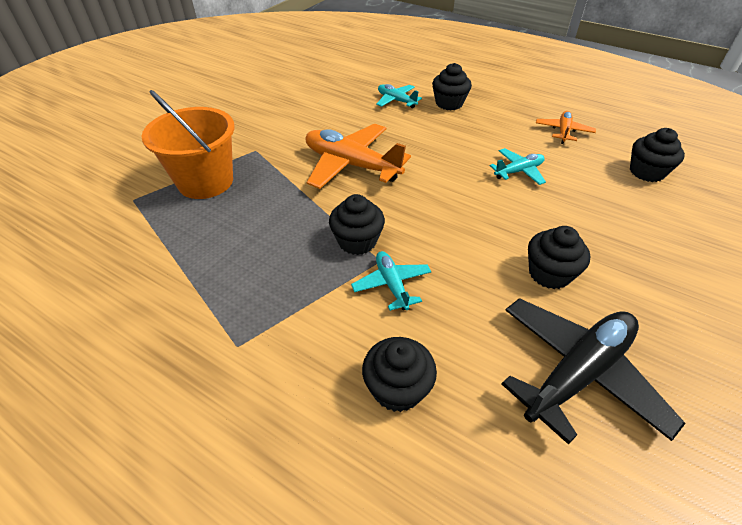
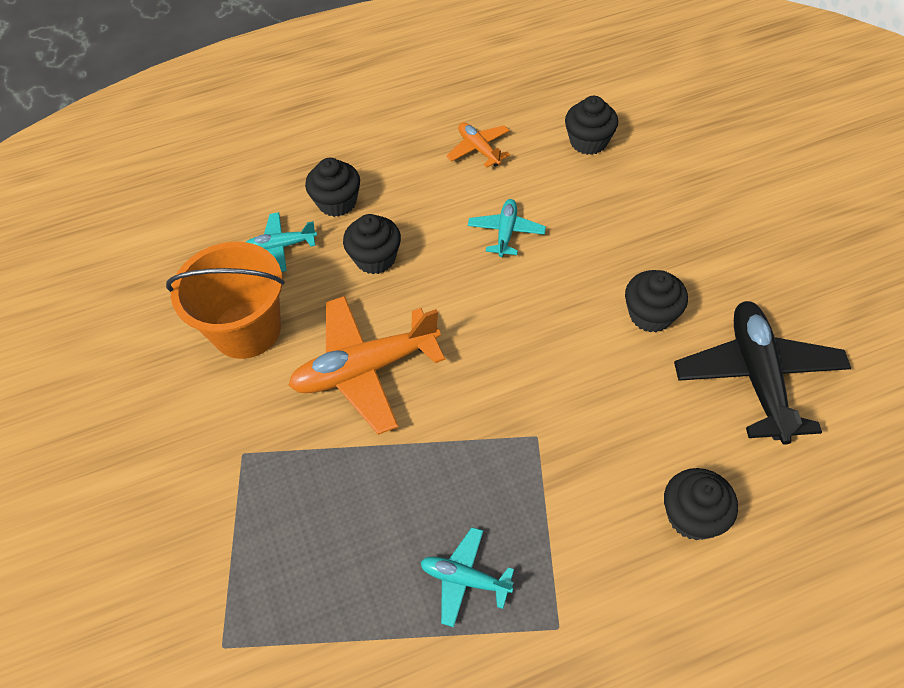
camera: 50 degrees left, 10 degrees up
orange bucket [142,90,235,199] -> orange bucket moved to [166,242,285,359]
black cupcake [329,194,385,255] -> black cupcake moved to [343,214,401,274]
turquoise plane [351,251,432,311] -> turquoise plane moved to [420,527,514,627]

